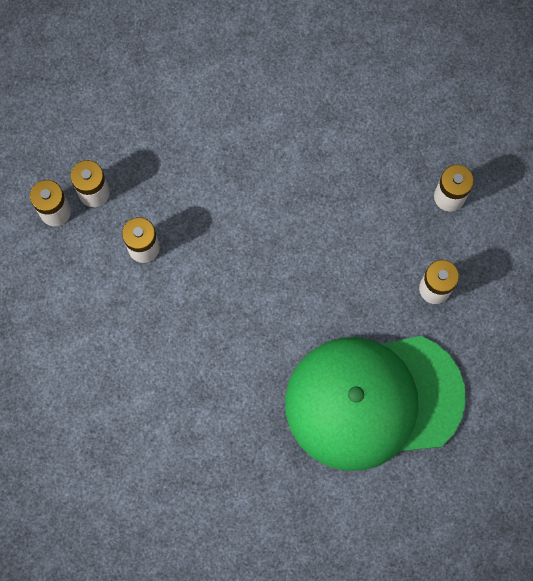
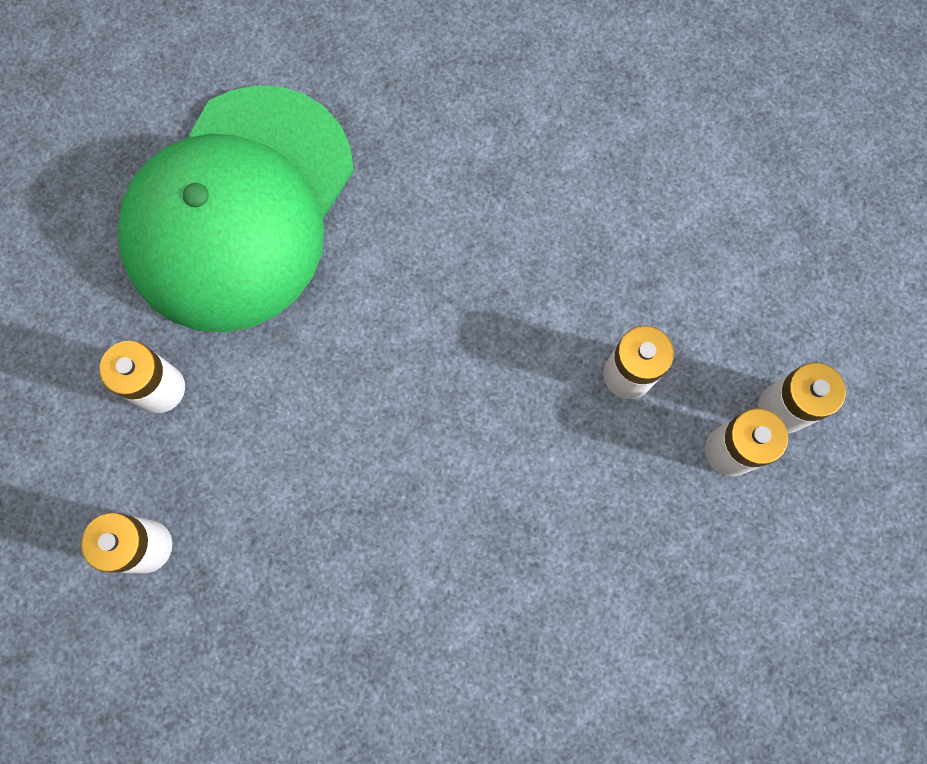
camera: 170 degrees right, 0 degrees up
green cap [285,336,466,471] -> green cap turned 135 degrees clockwise [117,85,354,333]

